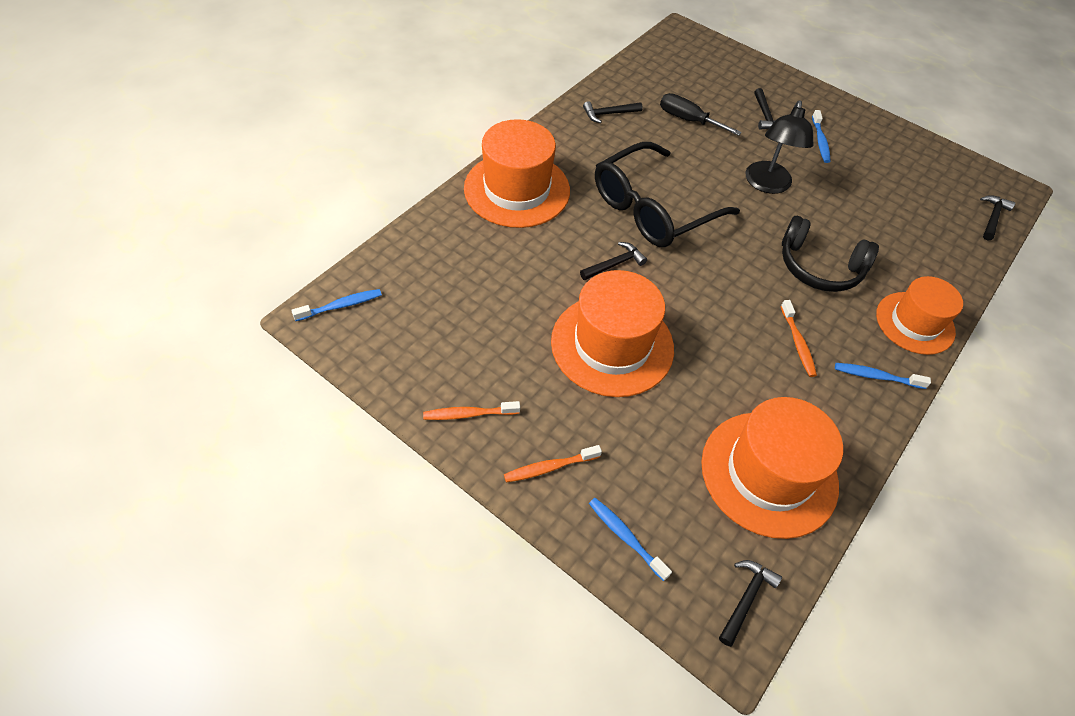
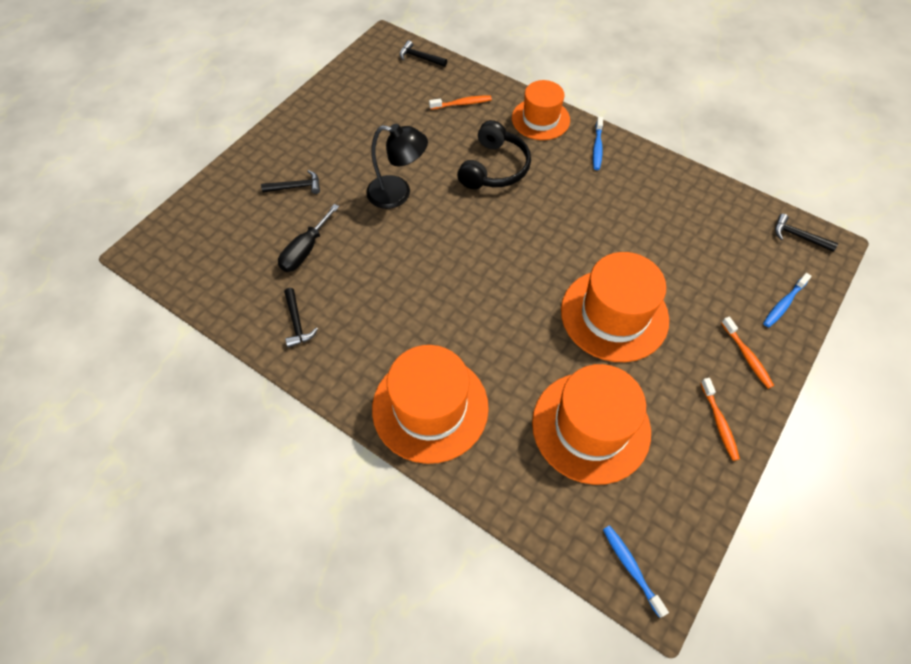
camera: 90 degrees left, 5 degrees up
black hammer [580,242,647,280] -> none
black glasses [595,142,740,247] -> none
orange hat [701,397,843,539] -> orange hat moved to [532,364,651,485]
orange toothbrush [781,300,817,377] -> orange toothbrush moved to [429,96,492,110]
blue toothbrush [812,110,831,163] -> none

